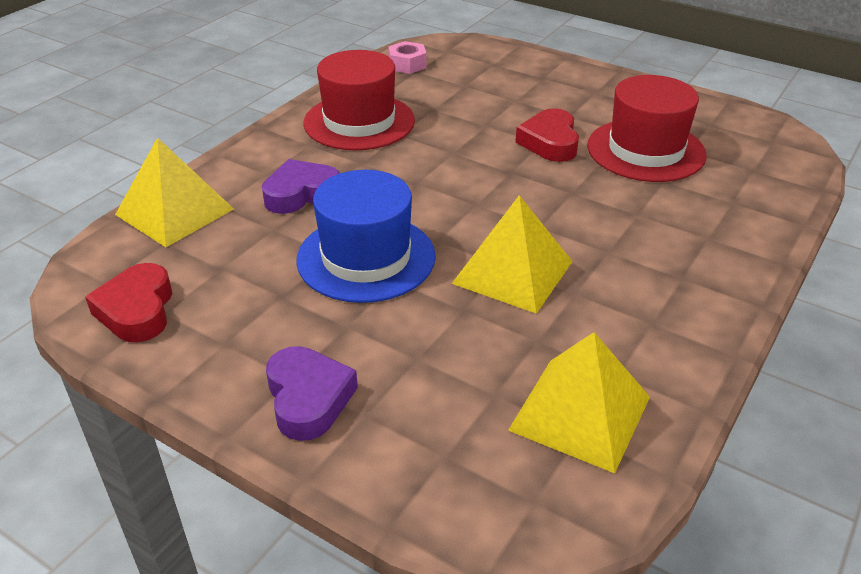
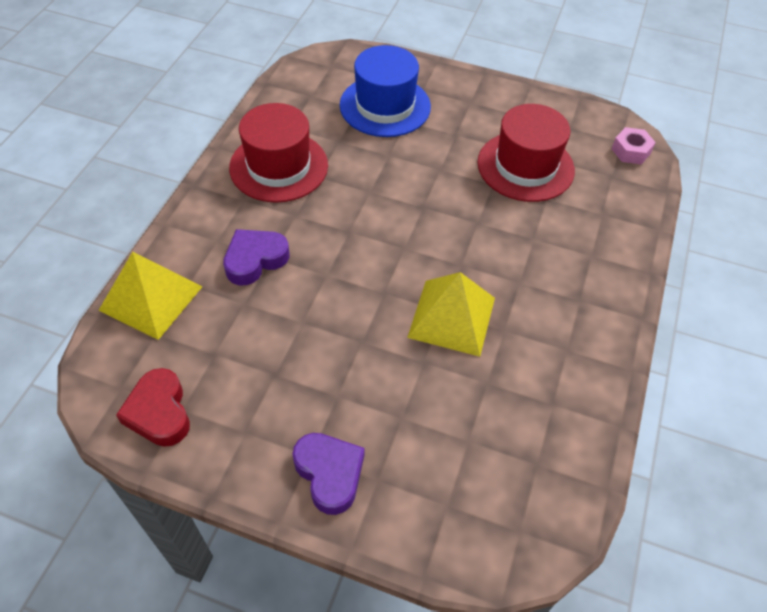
camera: 15 degrees left, 15 degrees up
blue hat [296,170,436,303] -> blue hat moved to [340,45,431,137]
pink nut [388,41,427,74] -> pink nut moved to [612,127,656,164]
yellow pyramid [508,332,650,473] -> none
red heart [515,108,579,162] -> none

